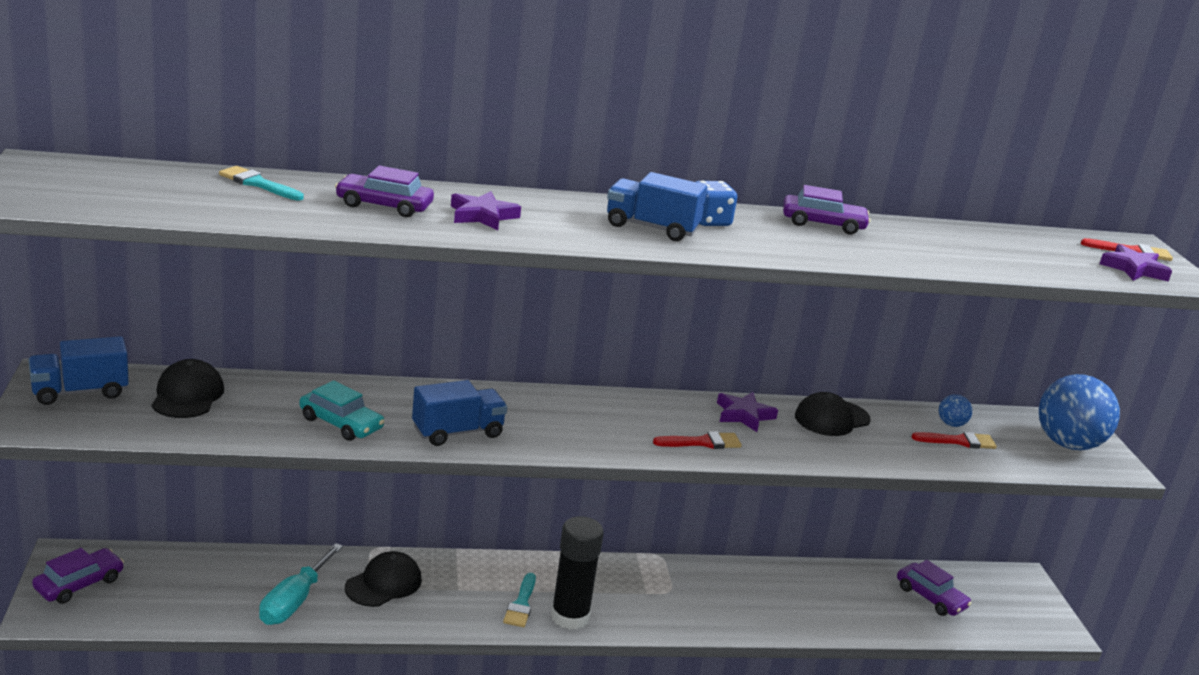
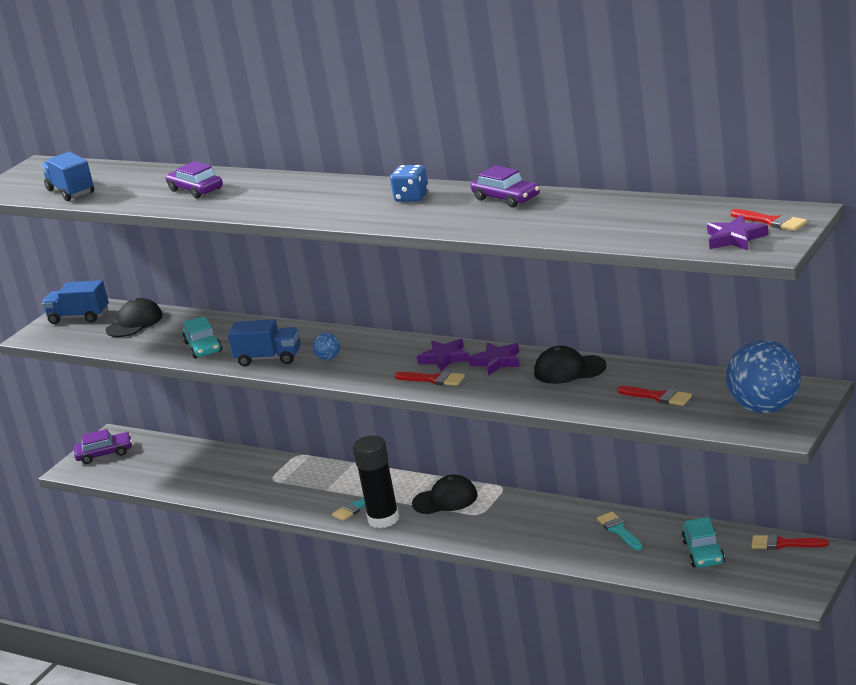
camera: 45 degrees right, 0 degrees up
turquoise brush [219,166,304,200] -> turquoise brush moved to [597,512,643,550]
turquoise screwdriver [259,543,343,625] -> none
black cap [345,551,422,607] -> black cap moved to [412,475,478,514]
purple star [451,191,521,230] -> purple star moved to [417,339,469,371]
blue truck [607,172,707,241] -> blue truck moved to [41,152,94,201]
purple car [897,560,972,616] -> turquoise car [682,517,725,568]
blue ball [939,394,972,427] -> blue ball moved to [312,332,340,360]
none -> red brush [751,534,829,550]

